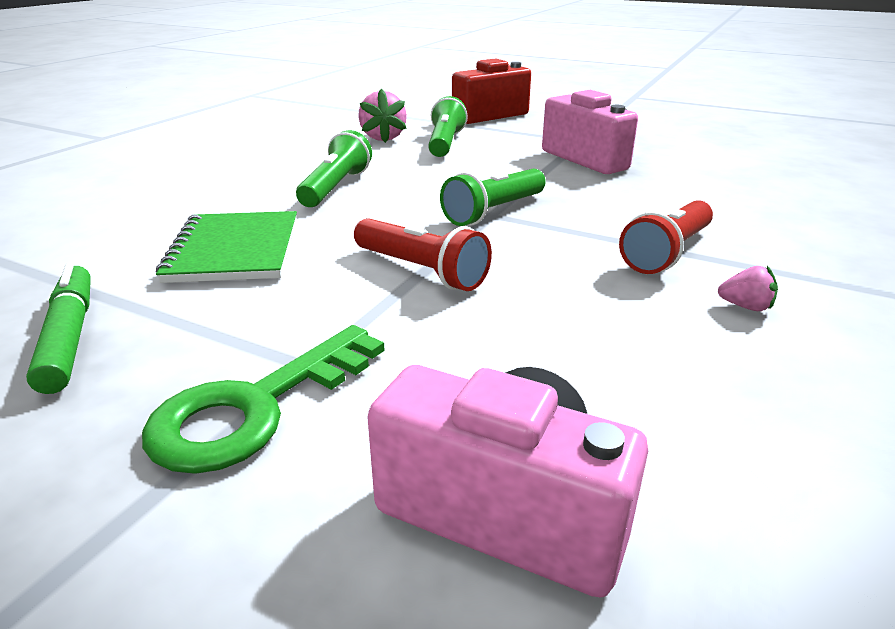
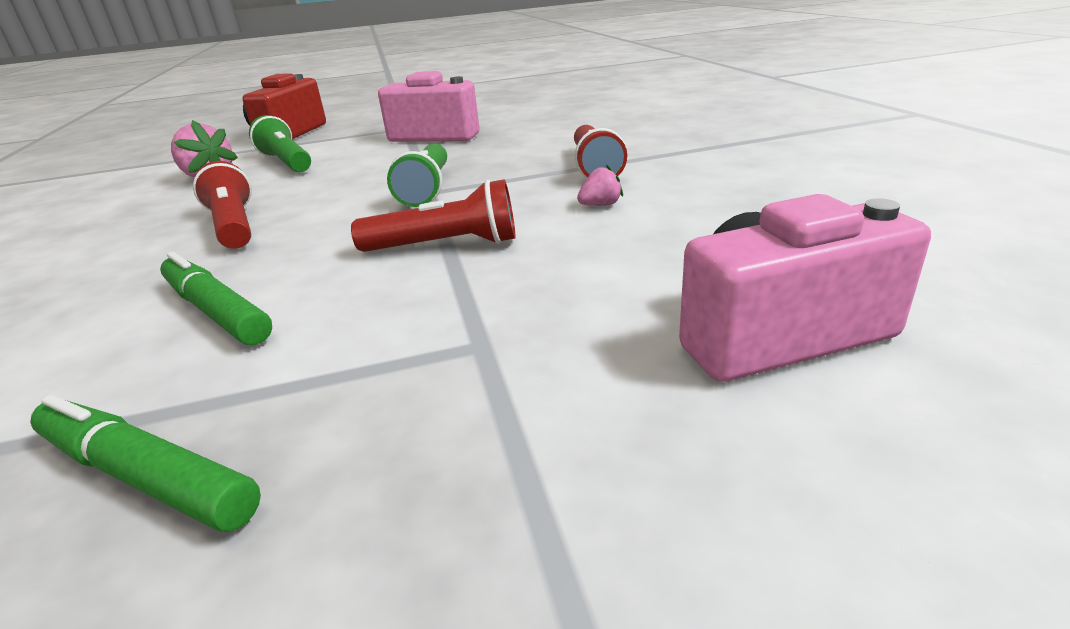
camera: 40 degrees left, 0 degrees up
green key [142,325,385,474] -> none
green notebook [156,211,297,283] -> green marker [160,252,272,345]
green flashlight [296,130,372,207] -> red flashlight [193,161,252,249]
pink strawberry [718,266,778,311] -> pink strawberry moved to [577,164,623,206]

